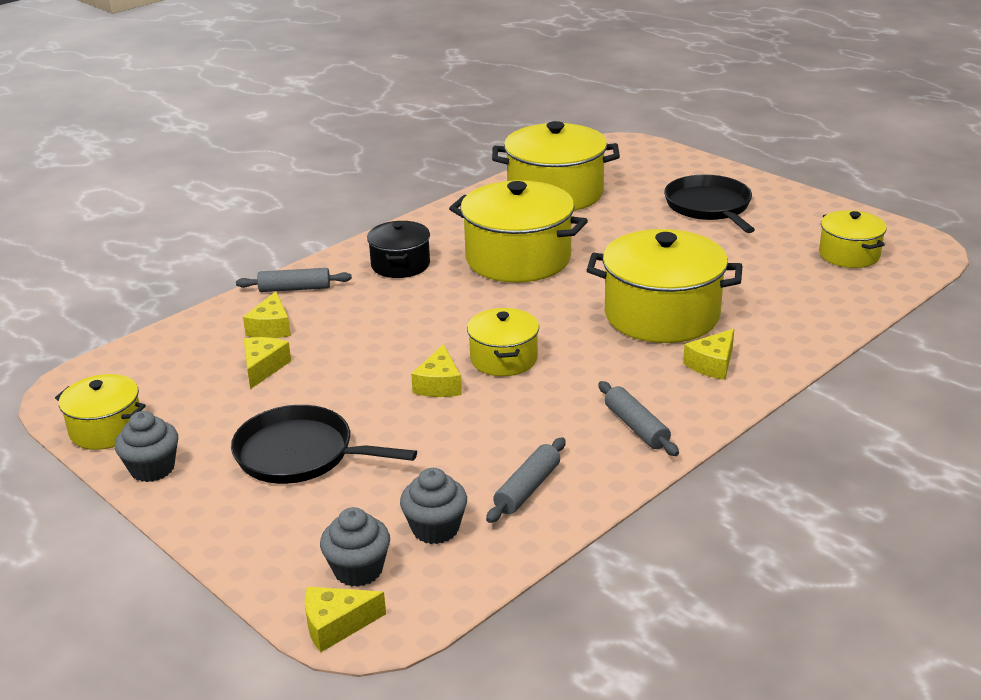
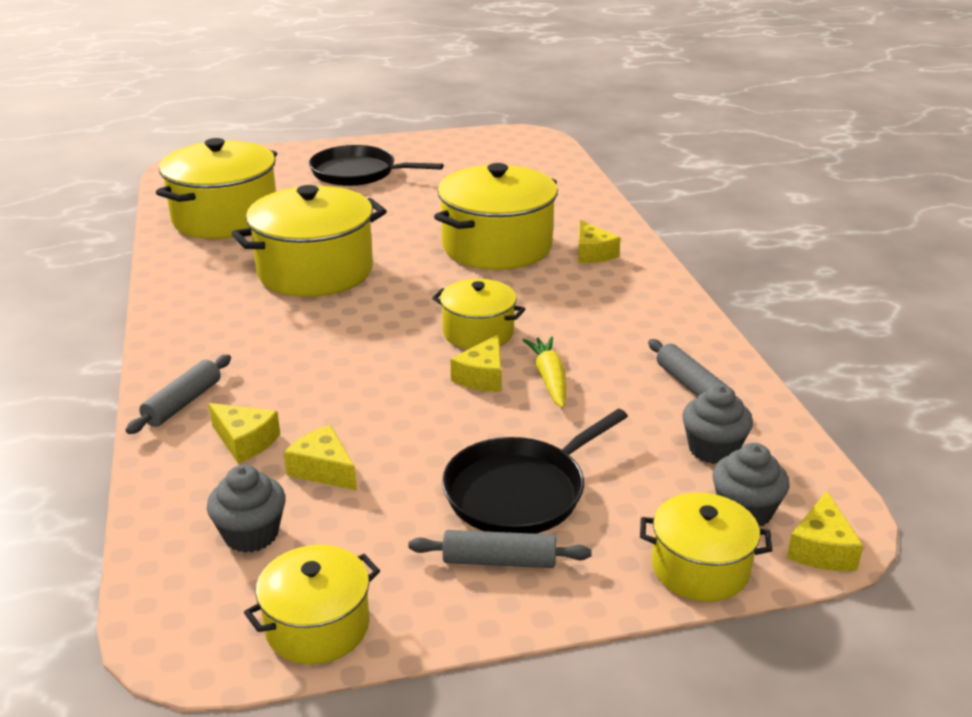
camera: 60 degrees left, 0 degrees up
grey cupcake [115,411,178,482] -> grey cupcake moved to [207,465,286,553]
black pot [367,221,430,278] -> none
yellow cheese [411,344,462,397] -> yellow cheese turned 75 degrees clockwise [451,334,501,392]
grey rolling pin [598,381,679,456] -> grey rolling pin moved to [408,530,591,568]
yellow pot [819,210,887,268] -> yellow pot moved to [640,492,772,602]
none -> yellow carrot [523,336,566,408]

